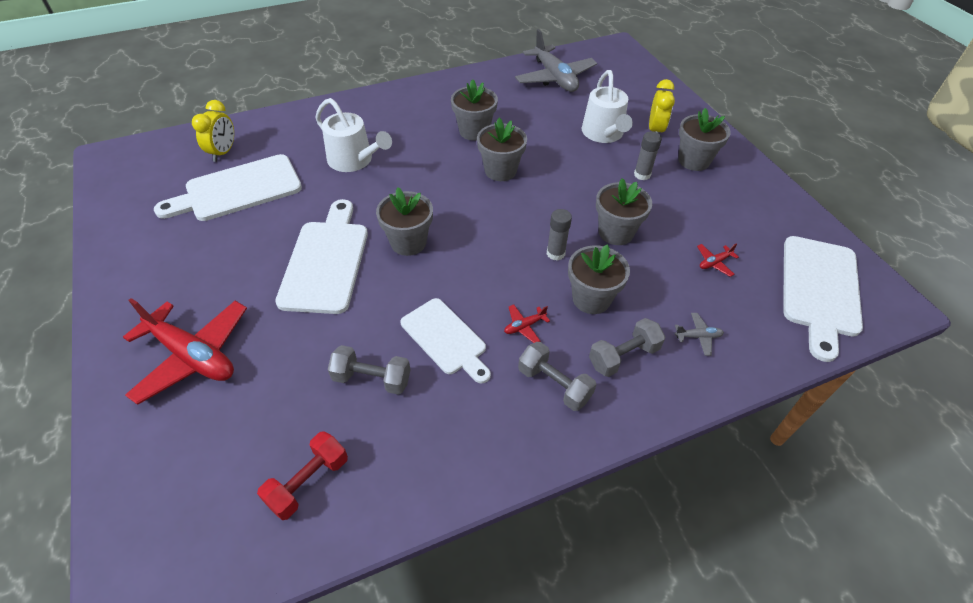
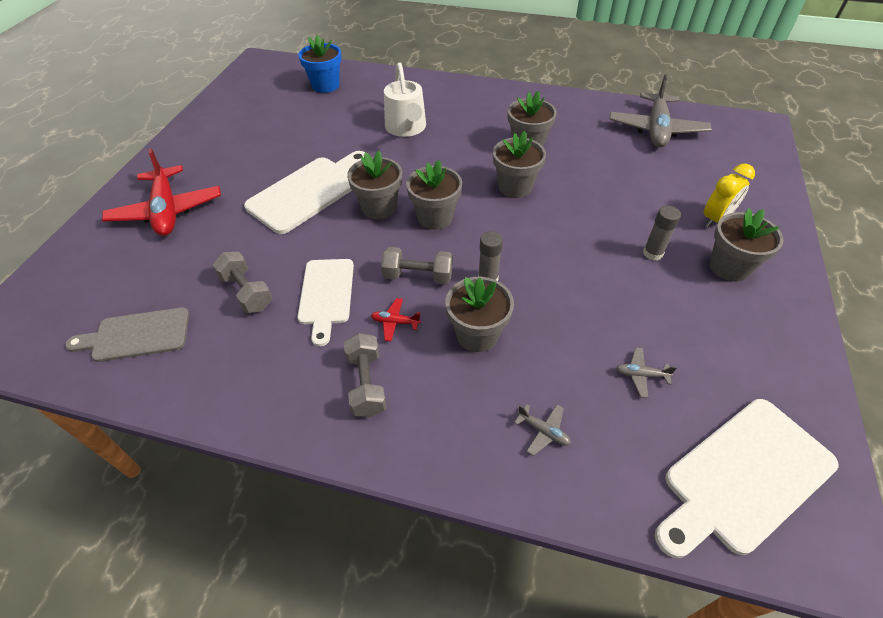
camera: 40 degrees right, 0 degrees up
white cutting board [154,154,302,221] -> none
yellow clock [192,100,234,162] -> blue flower pot [298,35,342,93]
red dumbbell [257,431,348,520] -> grey cutting board [65,307,189,362]
white watering can [582,70,633,143] -> none
grey dumbbell [589,318,665,377] -> grey dumbbell moved to [381,247,453,284]
grey flower pot [596,178,652,245] -> grey flower pot moved to [406,160,462,230]
red plane [697,243,739,277] -> grey plane [616,347,677,398]

